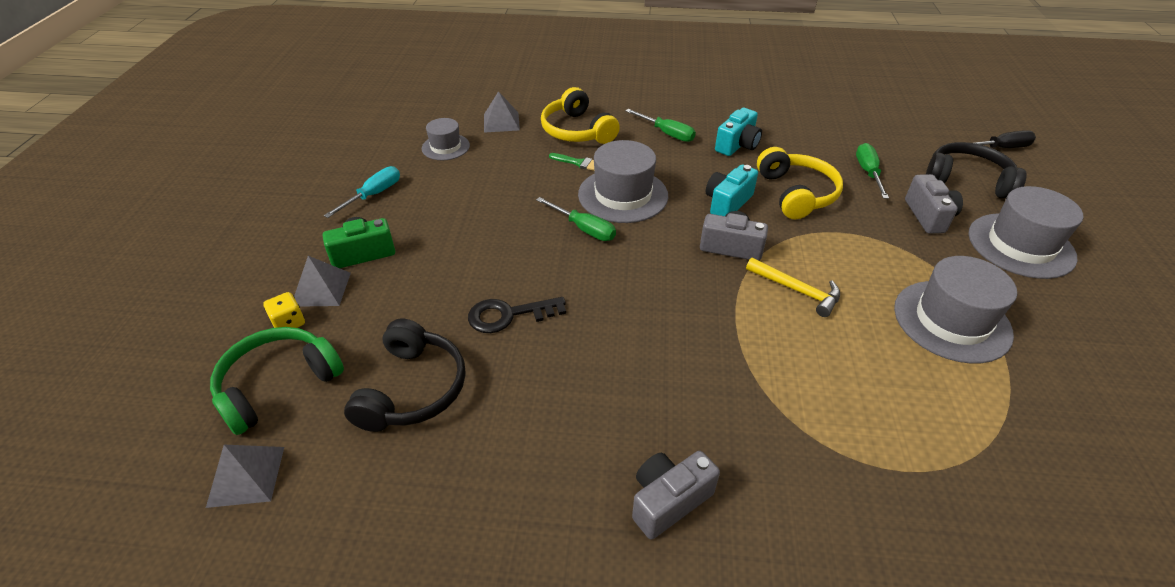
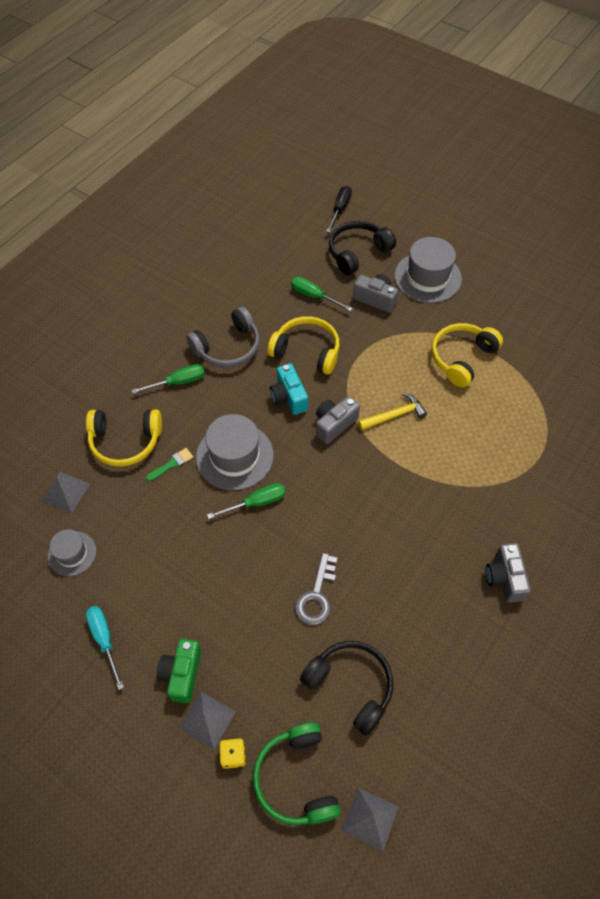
camera: 60 degrees left, 15 degrees up
black key [468,297,566,333] -> grey key [295,553,337,625]
turquoise camera [715,108,762,156] -> grey headphones [186,307,260,368]
grey hat [894,256,1017,364] -> yellow headphones [431,323,503,387]

